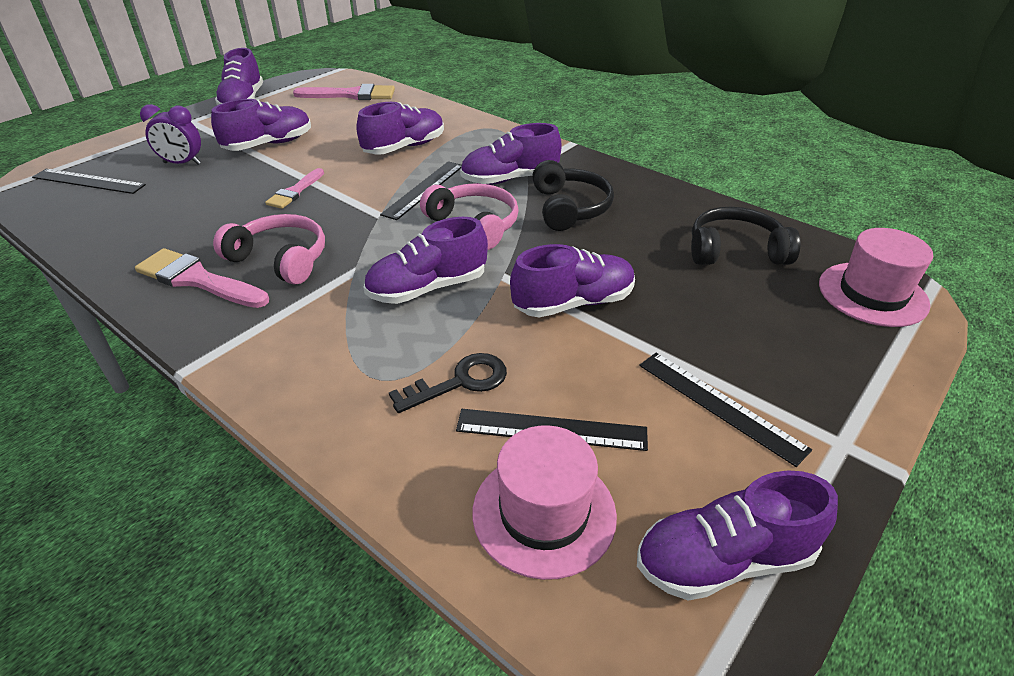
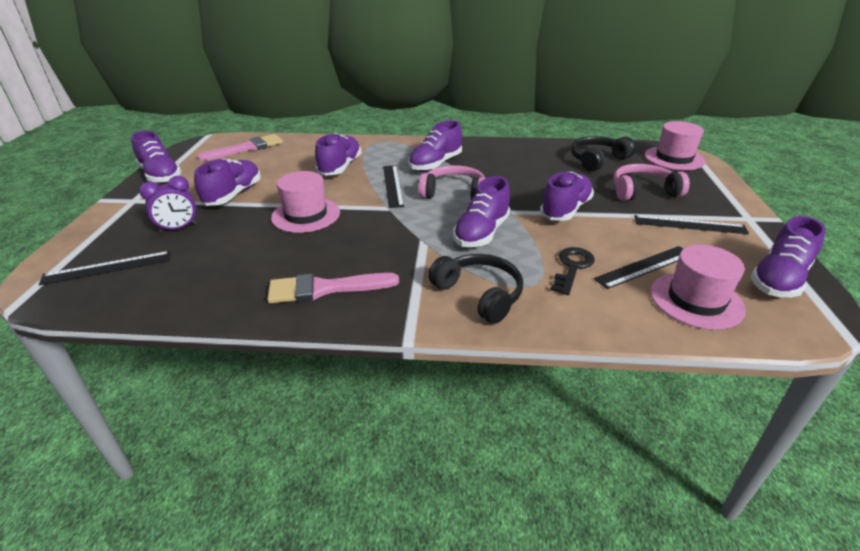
camera: 35 degrees left, 5 degrees down
pink headphones [213,214,325,285] -> pink headphones moved to [614,164,690,201]
pink brush [265,168,324,209] -> pink hat [271,171,340,233]
black headphones [532,160,614,231] -> black headphones moved to [428,254,523,324]

